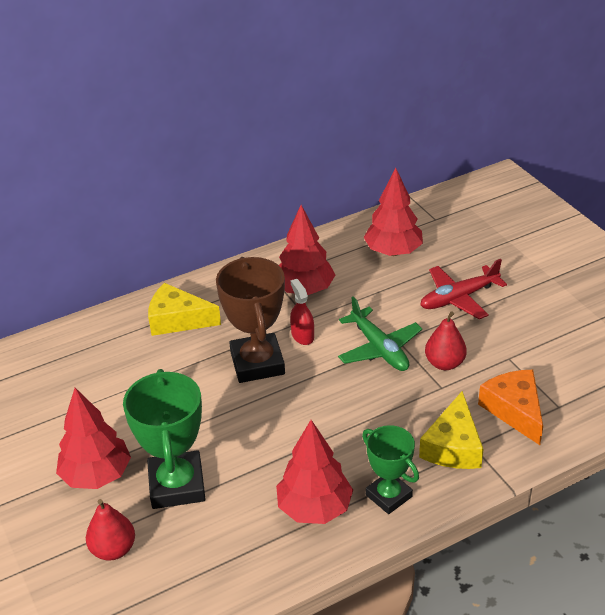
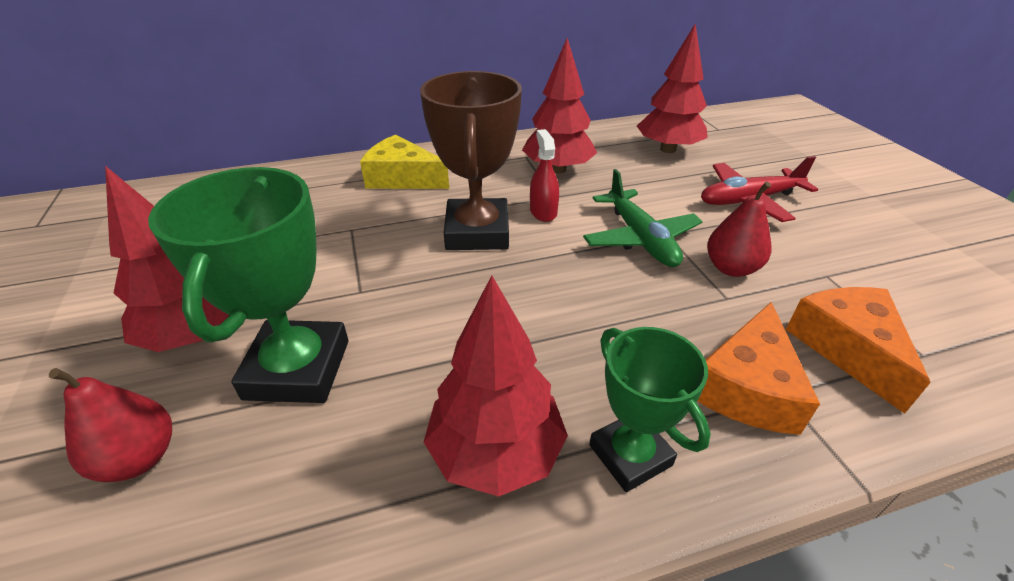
camera: 10 degrees right, 0 degrees up
yellow cheese [419,391,484,469] -> orange cheese [697,302,820,435]

